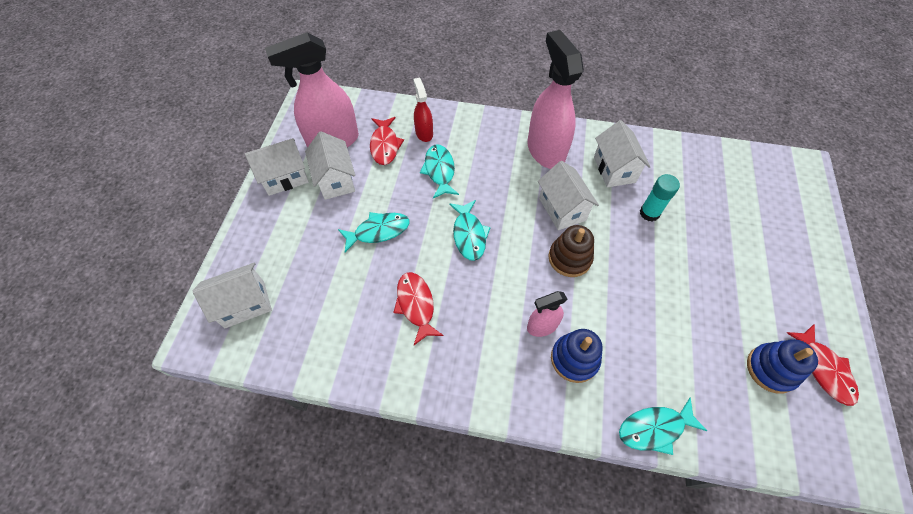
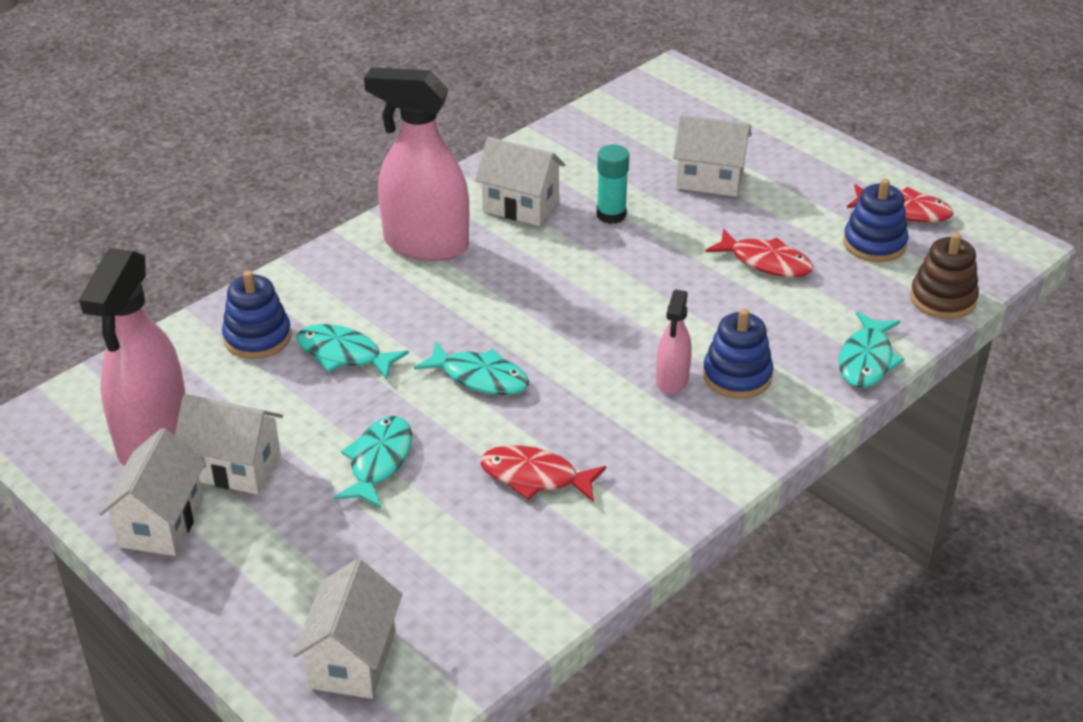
camera: 55 degrees left, 20 degrees down
red fish [370,117,404,165] -> red fish moved to [705,228,814,277]
red spray bottle [413,78,433,142] -> blue stacking toy [222,271,291,359]
white house [538,161,599,230] -> white house moved to [673,115,752,197]
brown stacking toy [549,225,594,277] -> brown stacking toy moved to [910,233,979,319]

